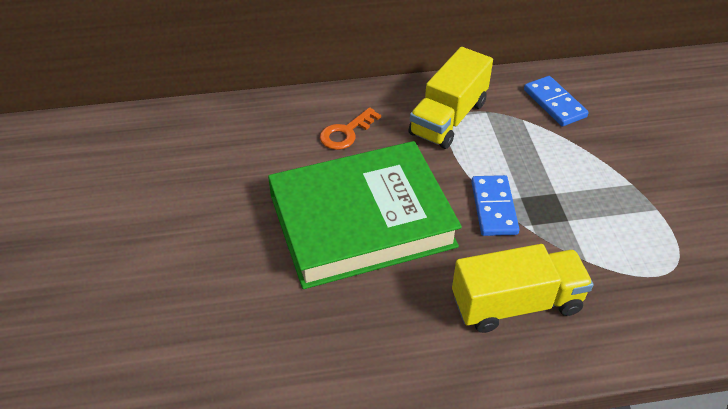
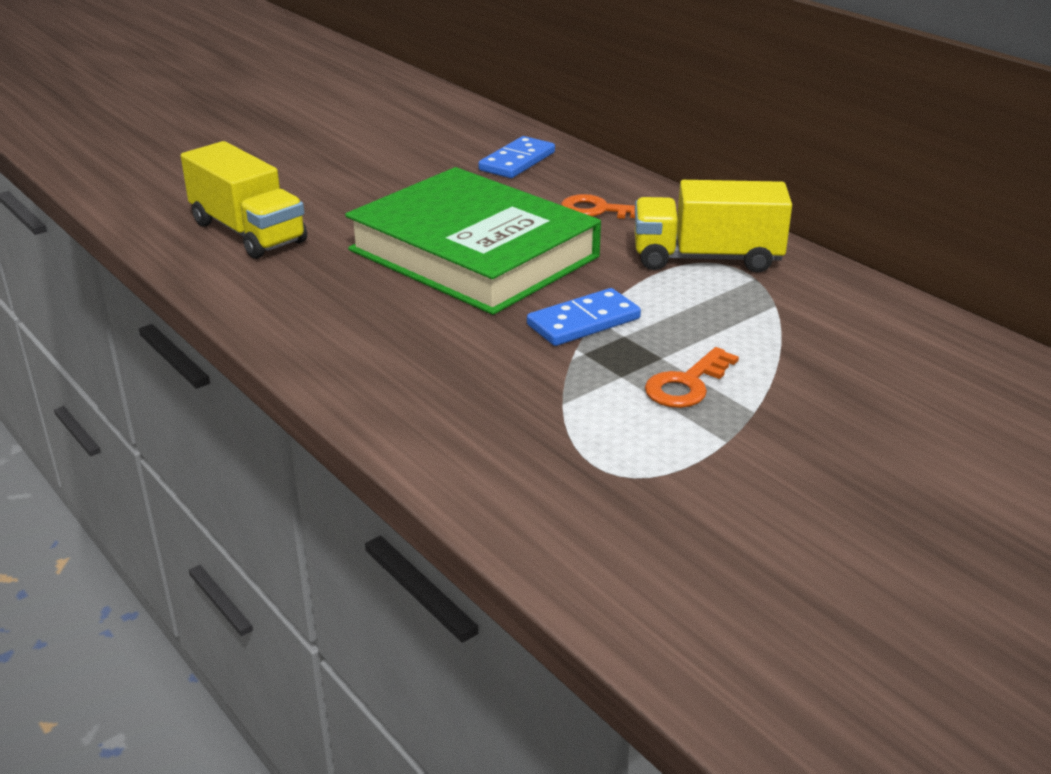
camera: 60 degrees right, 15 degrees down
yellow truck [452,244,594,333] -> yellow truck moved to [181,141,307,259]
blue domino [524,76,589,126] -> blue domino moved to [479,136,555,178]
none -> orange key [645,347,739,408]

